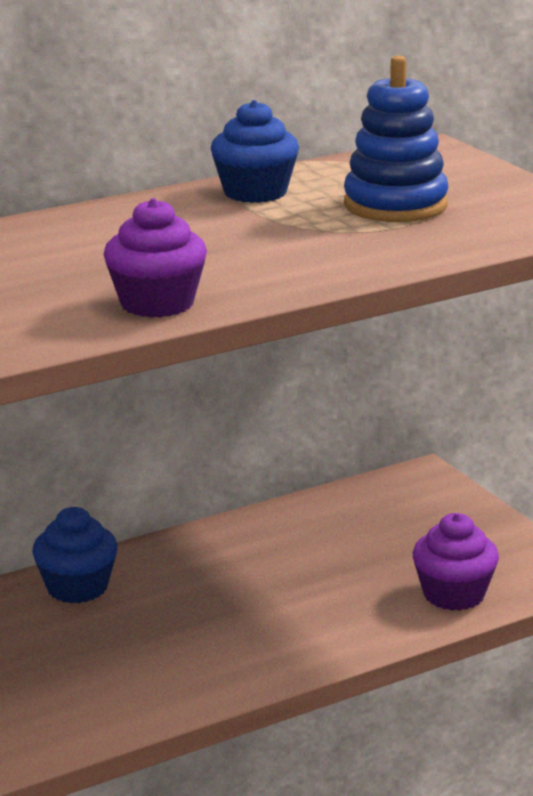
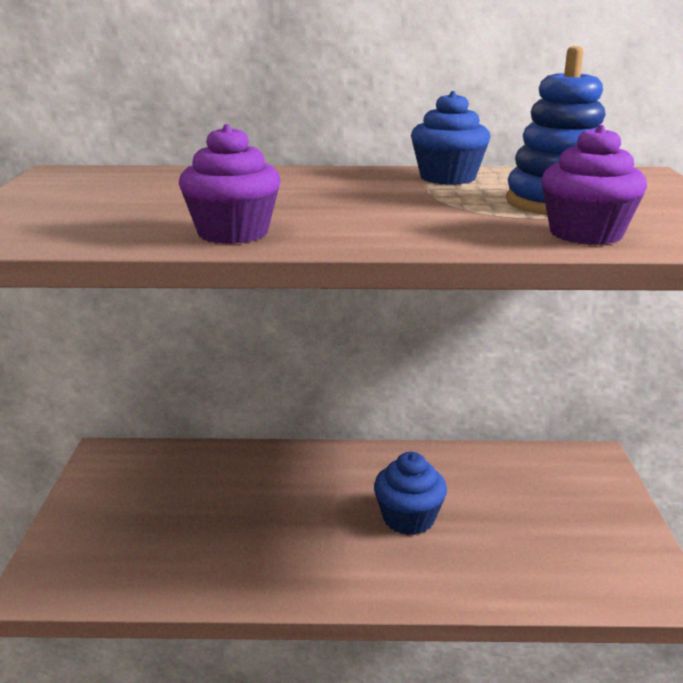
camera: 30 degrees right, 0 degrees up
blue cupcake [32,507,118,603] -> blue cupcake moved to [374,452,447,535]
purple cupcake [413,513,499,611] -> purple cupcake moved to [541,125,647,245]

